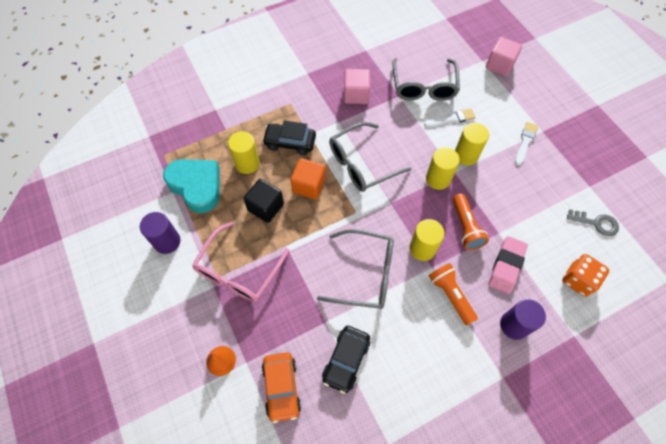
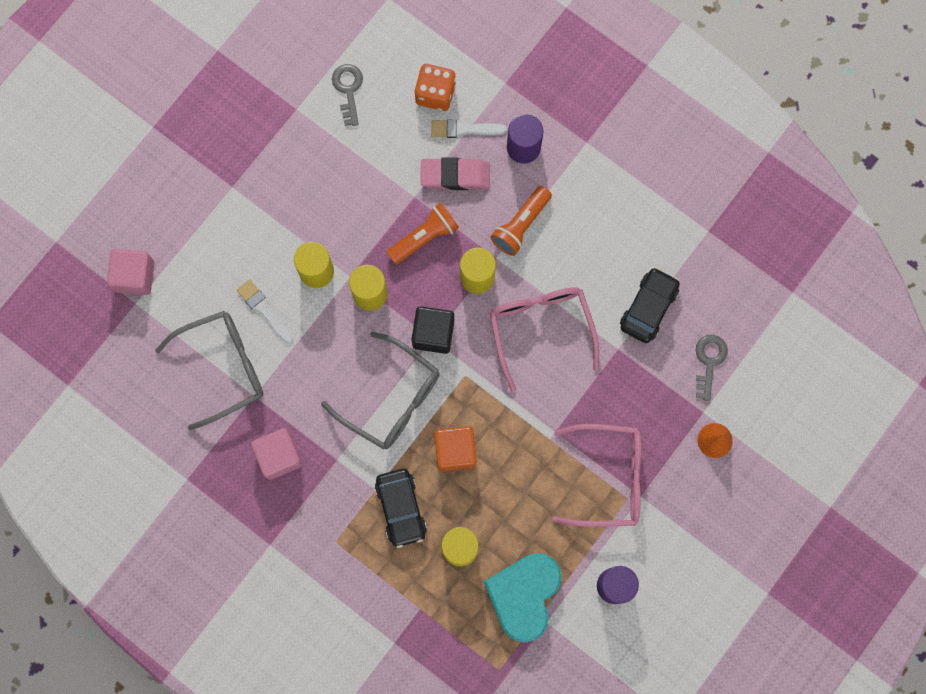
camera: 115 degrees left, 15 degrees up
black cube [243,179,284,223] -> black cube moved to [412,306,454,354]
orange car [262,352,301,423] -> grey key [696,335,728,401]
grey glasses [317,229,394,309] -> pink glasses [490,287,599,392]
black car [322,326,370,394] -> black car turned 60 degrees counterclockwise [620,267,680,343]
white brush [515,122,538,166] -> white brush moved to [431,119,507,138]

